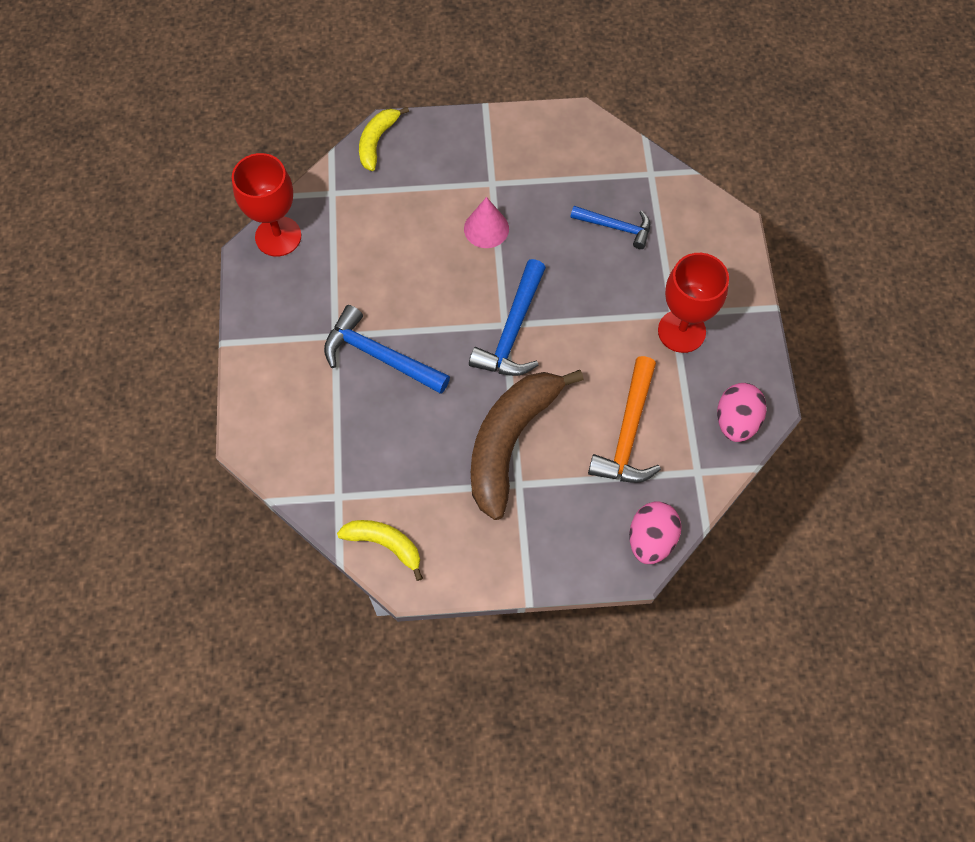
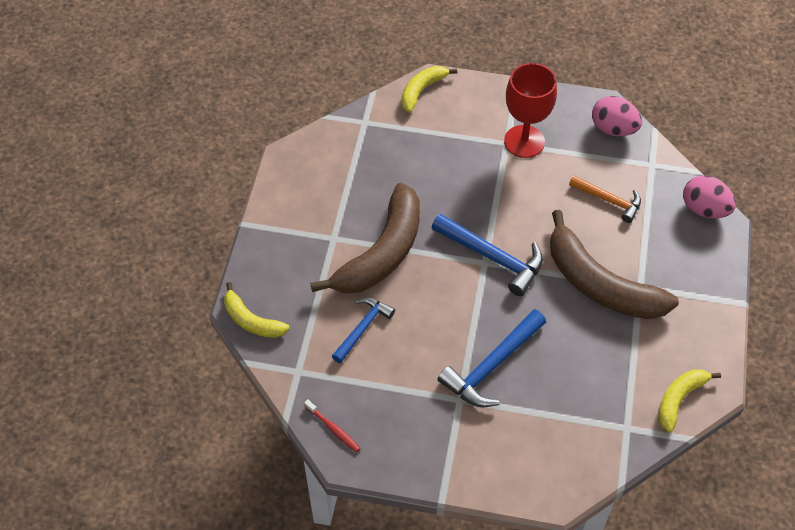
camera: 75 degrees left, 10 degrees down
red goblet [232,153,301,257] -> red toothbrush [304,399,361,453]
pink cone [464,197,509,248] -> brown banana [310,183,420,294]
blue hammer [570,206,650,249] -> blue hammer moved to [332,297,395,363]
orange hammer [588,356,661,483] -> orange hammer [569,175,641,223], size x0.65
none -> yellow banana [401,66,457,113]

